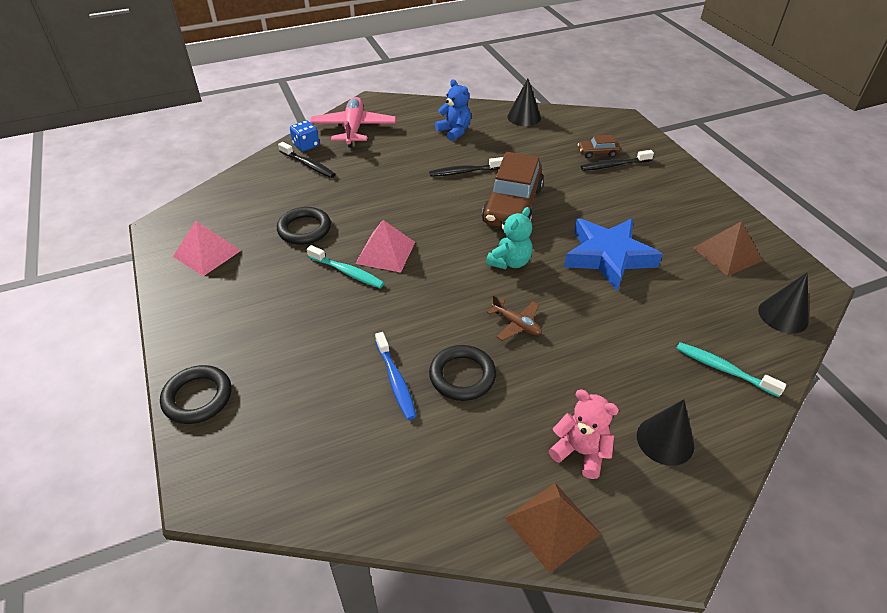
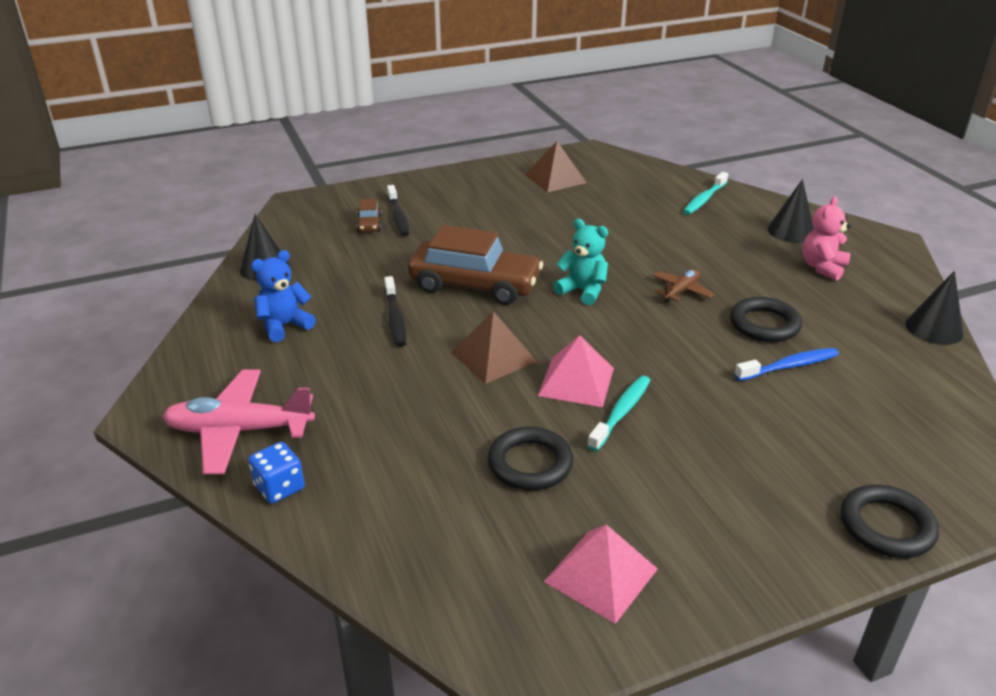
camera: 90 degrees left, 10 degrees down
black toothbrush [278,142,335,178] -> none
brown pyramid [505,483,601,573] -> brown pyramid moved to [451,311,537,384]
blue star [564,218,663,291] -> none
black cone [758,272,809,333] -> black cone moved to [905,271,964,345]

